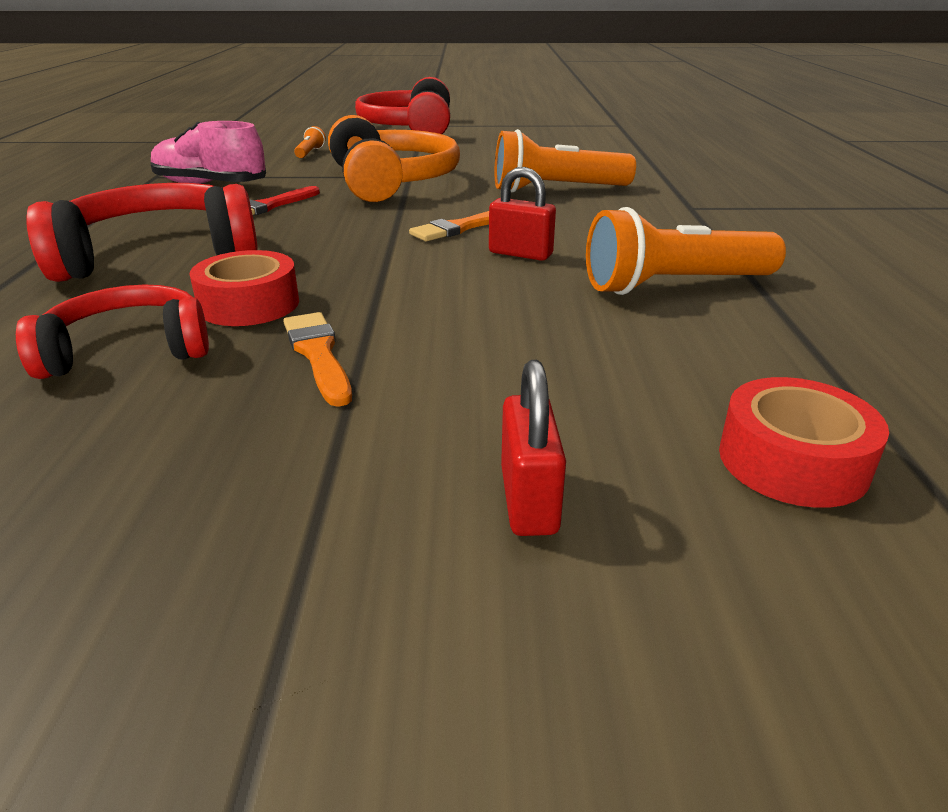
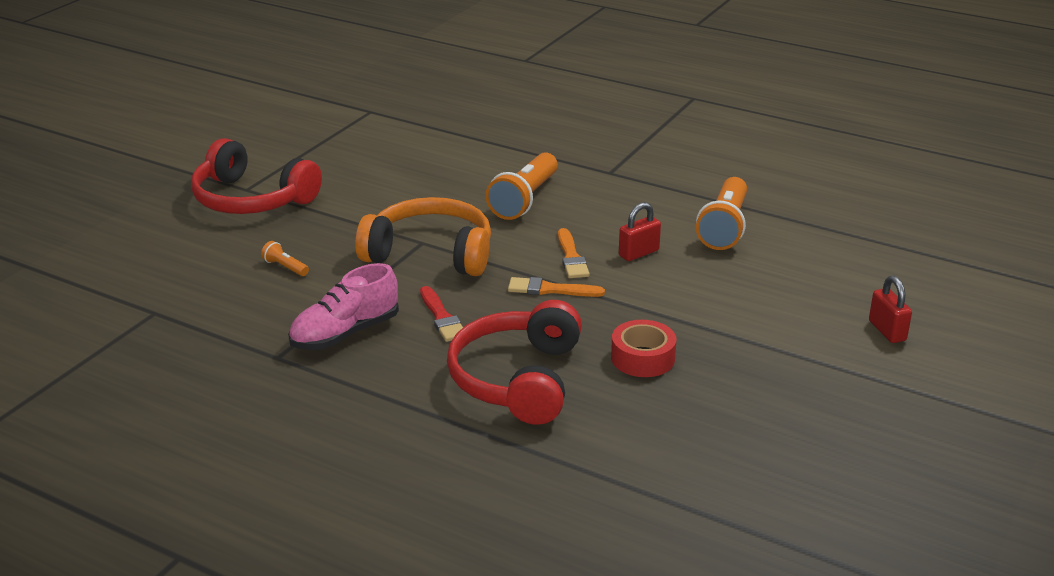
camera: 60 degrees left, 0 degrees up
red headphones [16,285,209,379] -> none
orange brush [283,312,352,407] -> orange brush moved to [508,277,605,297]
red padlock [501,360,566,536] -> red padlock turned 45 degrees clockwise [869,276,912,343]
red tape [719,377,889,508] -> none

